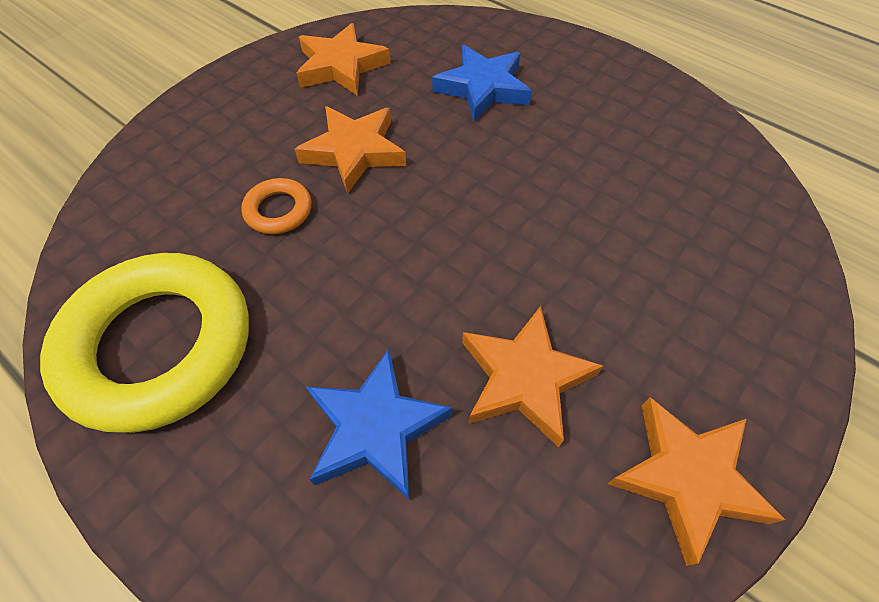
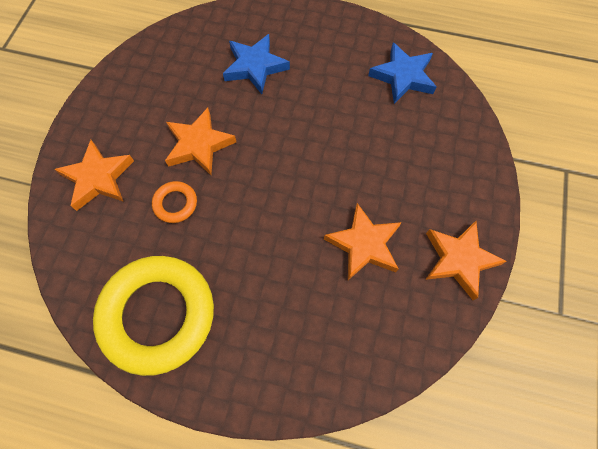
camera: 25 degrees left, 10 degrees up
orange star [296,23,391,96] -> orange star moved to [54,140,134,211]
blue star [306,349,452,501] -> blue star moved to [368,42,436,104]

